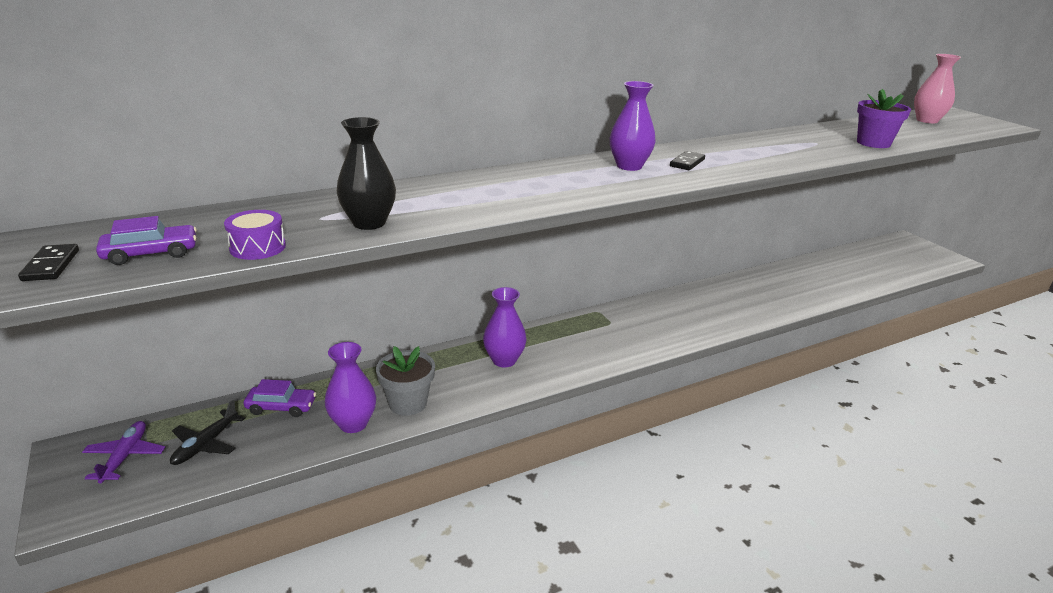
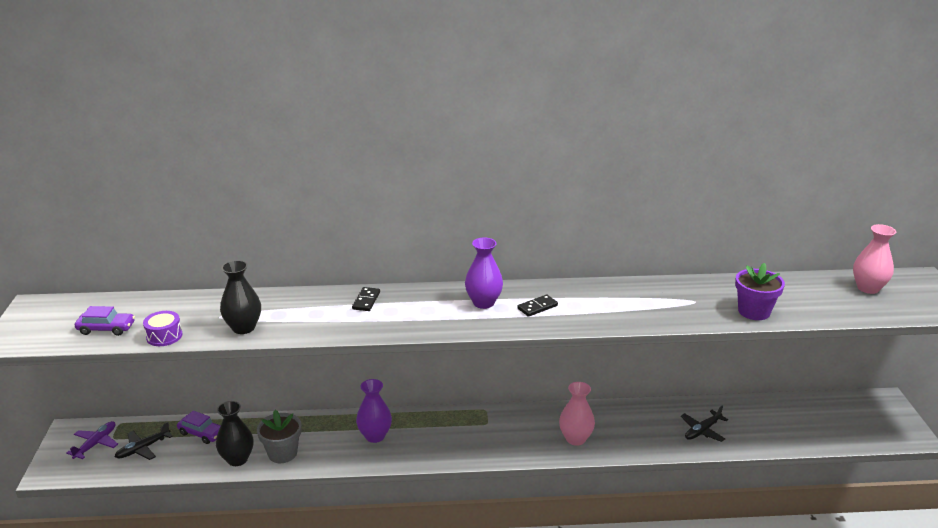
camera: 25 degrees right, 0 degrees up
black domino [18,244,79,281] -> black domino moved to [352,287,380,311]
purple vase [325,342,376,433] -> black vase [216,401,254,466]
none -> pink vase [559,382,595,446]
none -> black plane [681,405,728,442]

